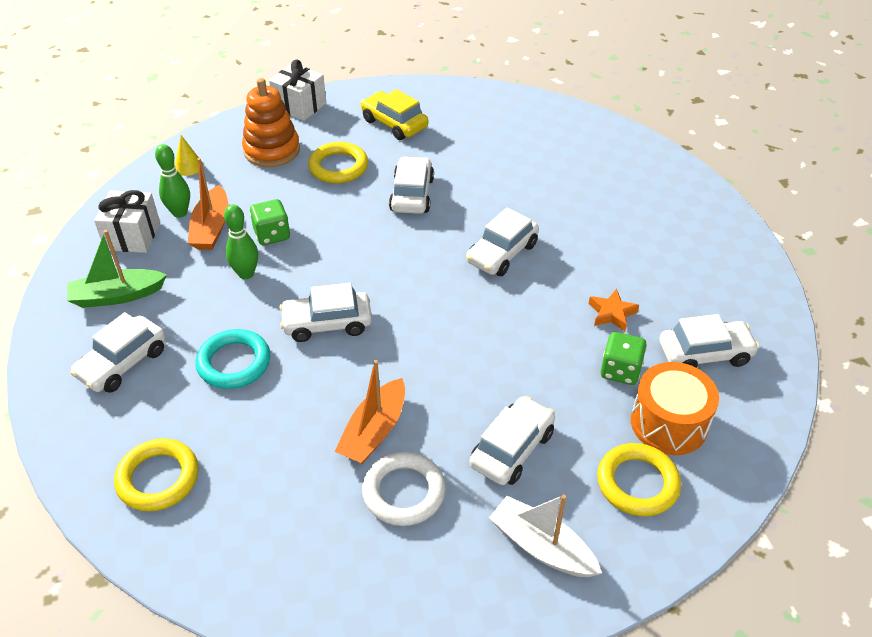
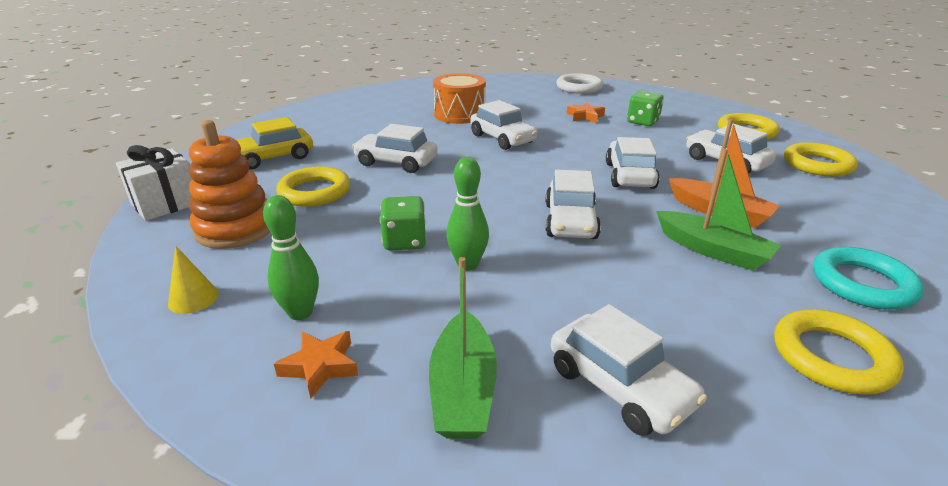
camera: 75 degrees left, 15 degrees down
white gift [94,190,160,253] -> orange star [274,331,358,399]
orange boat [188,158,228,250] -> none
turquoise ring [195,329,270,389] -> turquoise ring moved to [813,247,924,310]
white ring [362,452,446,526] -> white ring moved to [556,73,603,94]
white boat [489,495,602,577] -> yellow ring [784,142,858,177]
orange drum [631,362,719,455] -> orange drum moved to [433,73,486,124]
white car [660,314,760,368] -> white car moved to [606,137,660,189]
none -> green boat [656,149,781,271]

